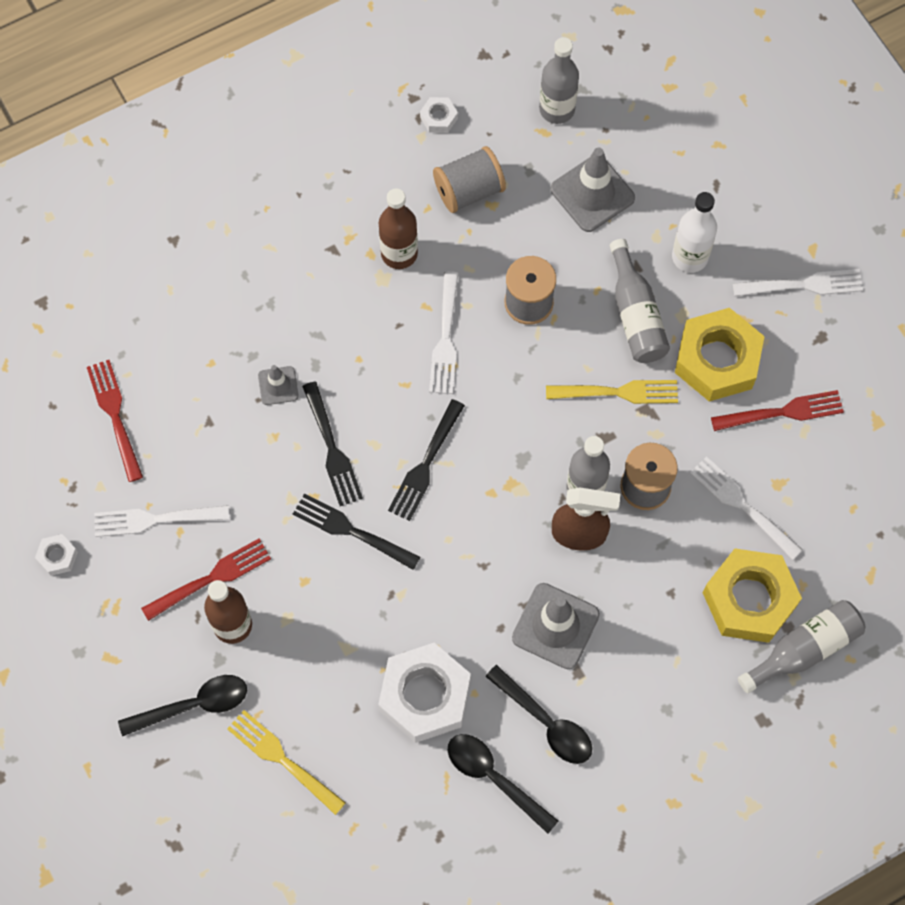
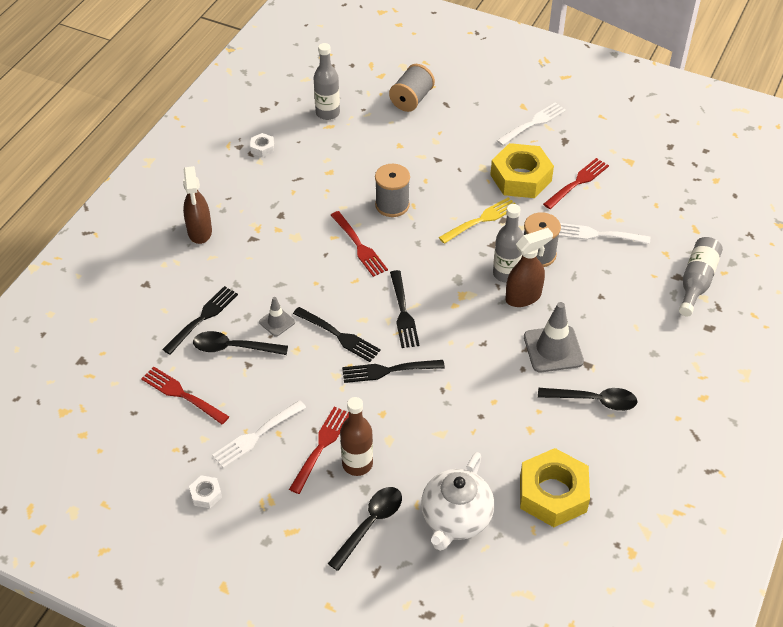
camera: 35 degrees left, 20 degrees down
yellow fork [227,710,346,815] -> white teapot [421,452,494,551]
white nut [378,643,471,743] -> none
brown bottle [379,188,418,269] -> none
white fork [429,271,459,394] -> red fork [331,211,388,277]
grey spool [433,146,506,213] -> grey spool moved to [389,64,435,112]
black spoon [447,734,558,833] -> black spoon moved to [193,331,288,355]
grey traffic cone [551,148,635,232] -> none
grey bottle [610,239,670,363] -> none
white bottle [672,192,717,273] -> none
yellow nut [703,549,802,643] -> yellow nut moved to [520,448,590,527]
none -> black fork [162,286,238,355]
none -> brown spray bottle [183,166,212,244]

